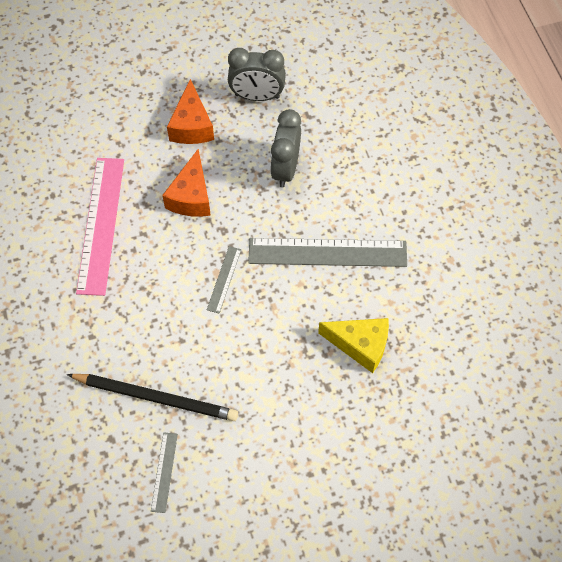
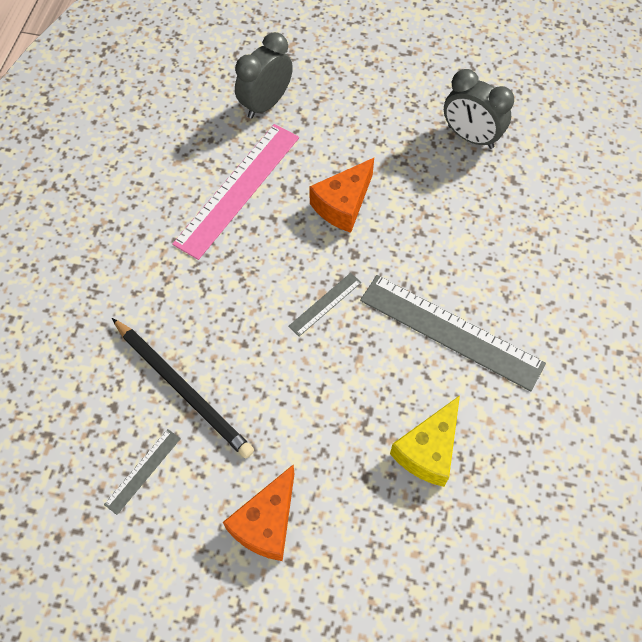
camera: 30 degrees right, 0 degrees up
orange cheese [167,79,214,144] -> orange cheese moved to [223,464,295,561]
grey clock [270,109,301,188] -> grey clock moved to [235,32,293,119]
yellow cheese [318,318,389,373] -> yellow cheese turned 75 degrees clockwise [390,395,460,487]

